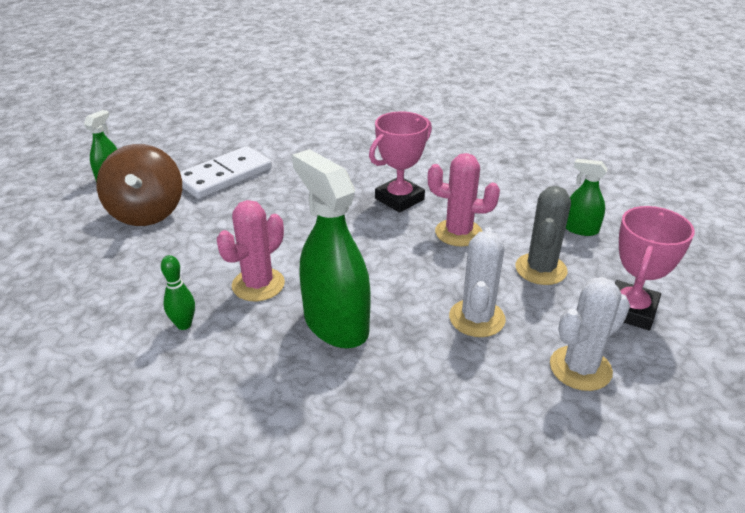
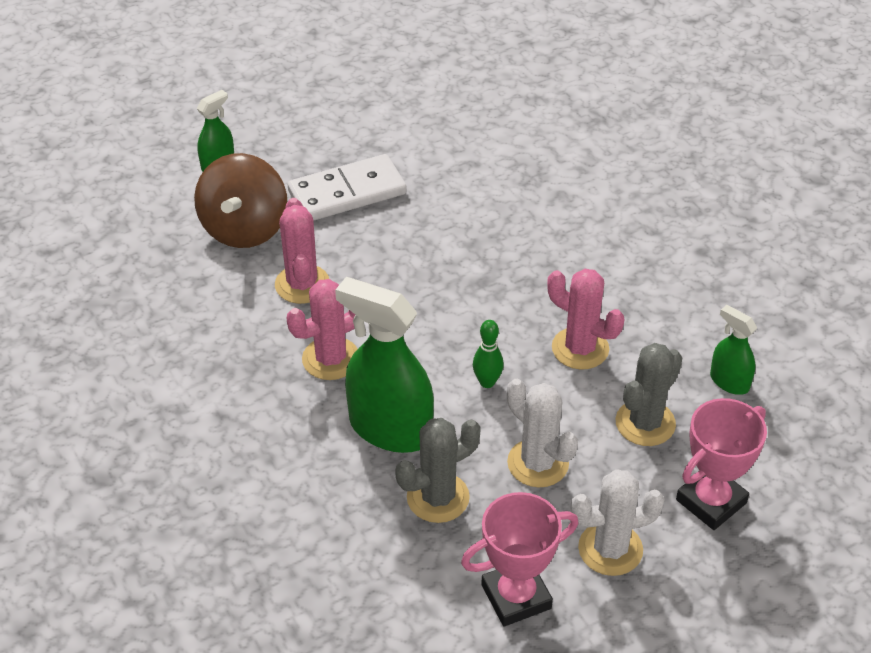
camera: 20 degrees right, 10 degrees up
green bowling pin [161,255,195,330] -> green bowling pin moved to [473,320,504,388]
green spray bottle [292,149,371,348] -> green spray bottle turned 45 degrees counterclockwise [335,277,434,453]
pink trophy [369,111,432,213] -> pink trophy moved to [461,492,578,627]
white cactus [449,228,506,337] -> white cactus turned 75 degrees counterclockwise [507,379,578,487]
none -> pink cactus [275,198,329,304]
none -> grey cactus [395,418,481,523]

